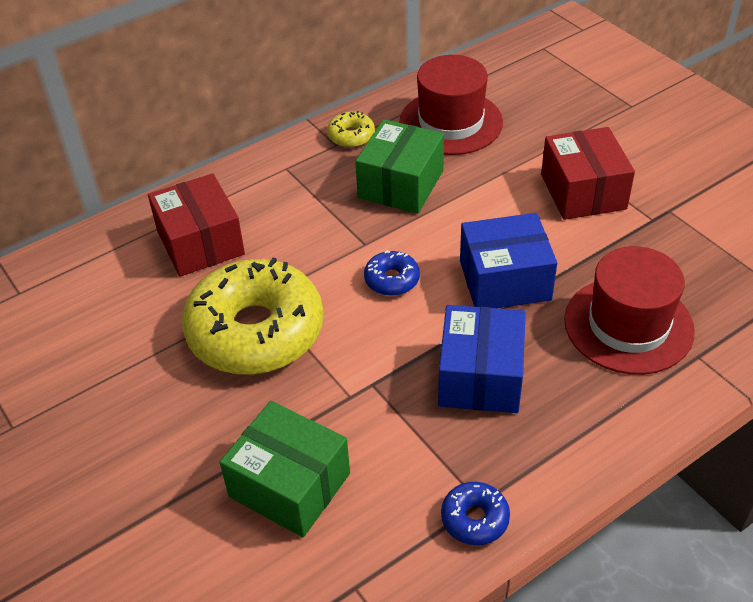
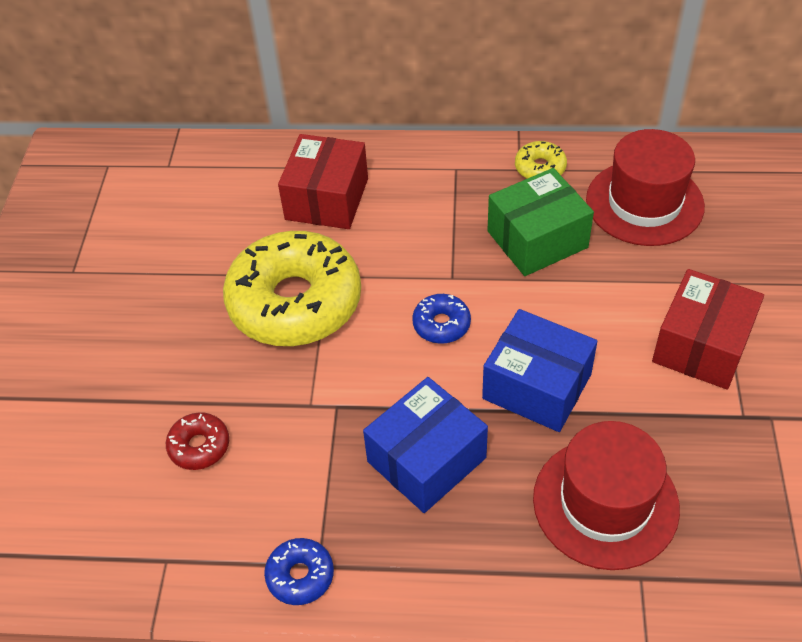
camera: 40 degrees right, 5 degrees up
green box [220,401,350,537] -> red donut [166,412,229,470]

